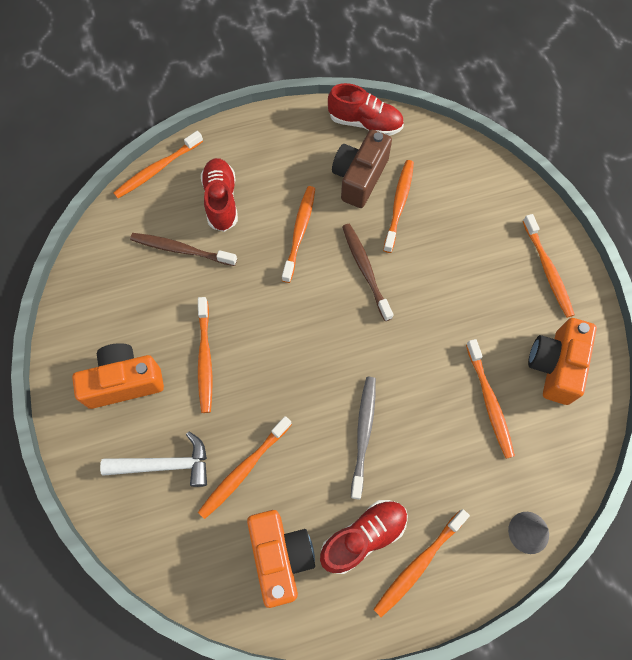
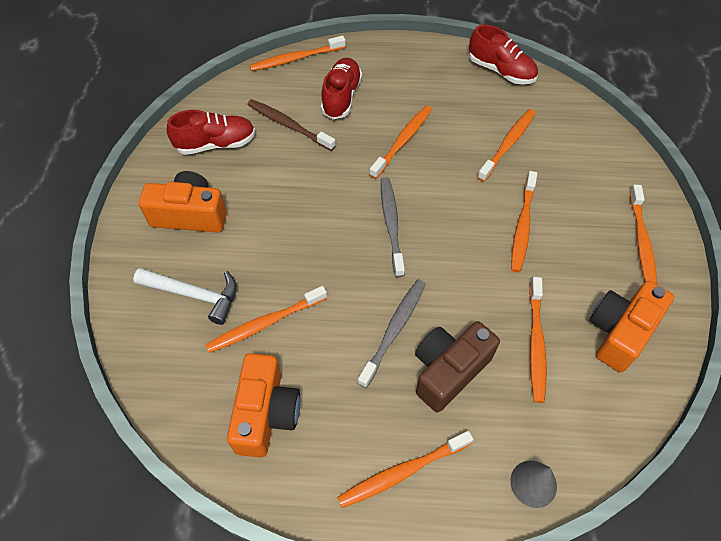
camera: 20 degrees right, 10 degrees down
orange toothbrush [198,297,212,413] -> orange toothbrush moved to [511,171,537,273]
red shoe [320,500,408,574] -> red shoe moved to [167,110,255,155]
brown camera [332,130,392,208] -> brown camera moved to [415,321,500,413]
brown toothbrush [342,224,393,321] -> none
none -> grey toothbrush [381,177,405,277]

